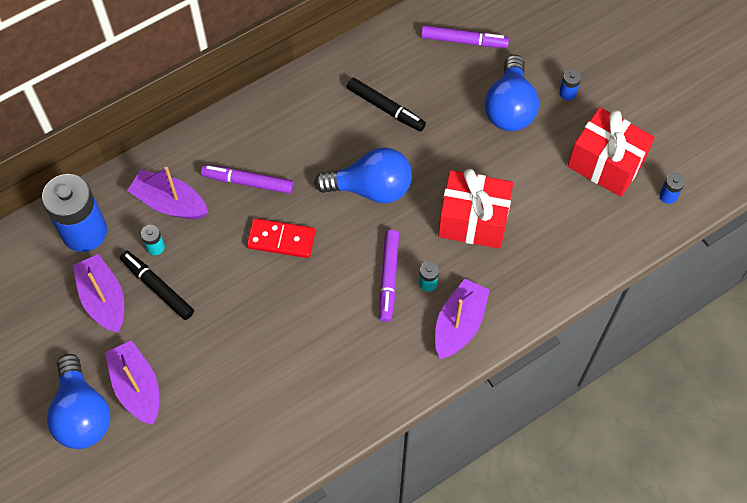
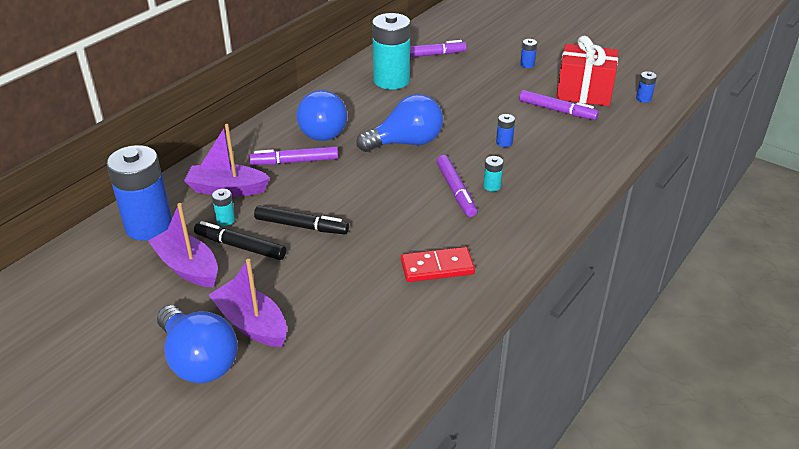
camera: 20 degrees left, 25 degrees down
red domino [247,218,315,258] -> red domino moved to [401,247,475,282]
black marker [347,78,426,132] -> black marker moved to [254,205,349,234]
purple boat [435,279,490,359] -> none
red gift [438,169,513,249] -> blue battery [496,114,515,147]
blue light bulb [485,55,539,131] -> blue light bulb moved to [297,90,347,141]
none -> turquoise battery [372,13,410,90]
none -> purple marker [519,90,599,120]

